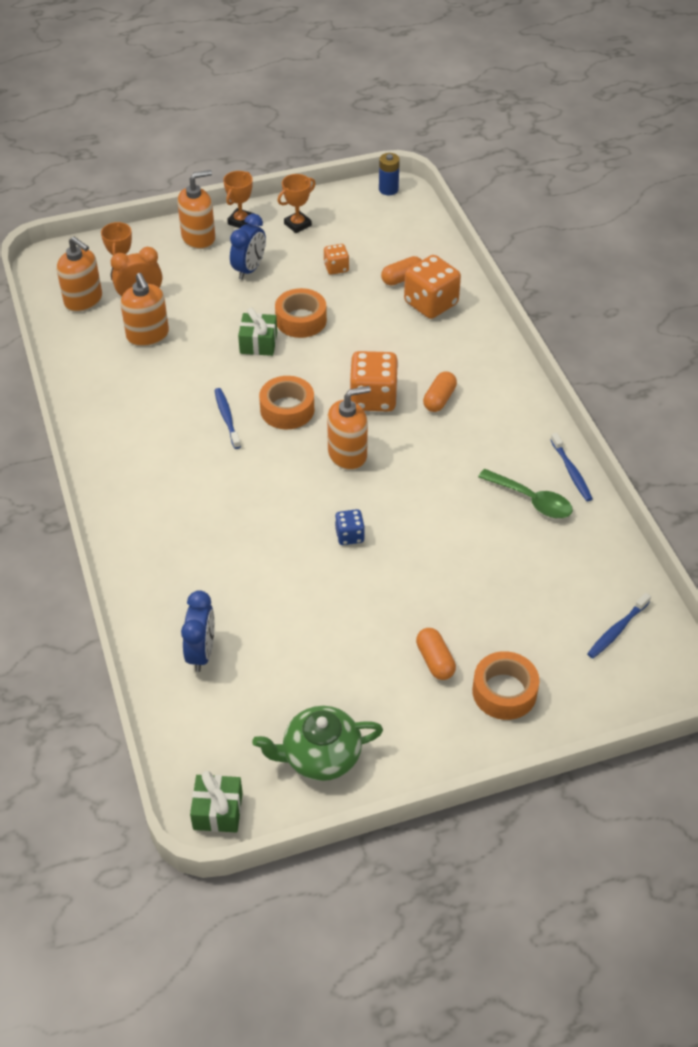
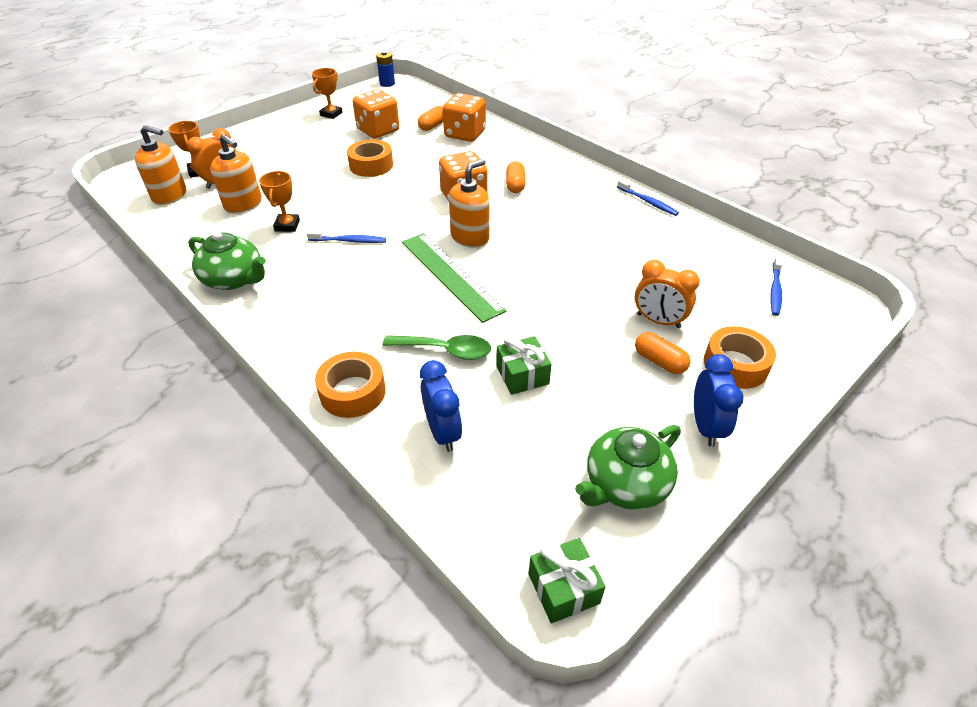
camera: 25 degrees left, 5 degrees down
orange soap dispenser [177,170,215,249] -> none
blue toothbrush [214,388,241,449] -> blue toothbrush turned 135 degrees clockwise [307,230,386,243]
orange trophy [223,171,254,228] -> orange trophy moved to [259,171,300,232]
blue clock [230,214,266,280] -> blue clock moved to [694,354,744,447]
green gift [238,308,277,356] -> green gift moved to [496,336,552,395]
orange tape [259,376,314,429] -> orange tape moved to [315,352,386,418]
orange dice [324,244,349,275] -> orange dice [353,90,399,138], size x1.89
blue dice [335,509,365,545] -> none
green spoon [478,469,573,518] -> green spoon moved to [383,335,491,360]
none -> green teapot [188,231,266,290]
none -> green ruler [402,233,507,323]
none -> orange clock [635,260,700,328]

